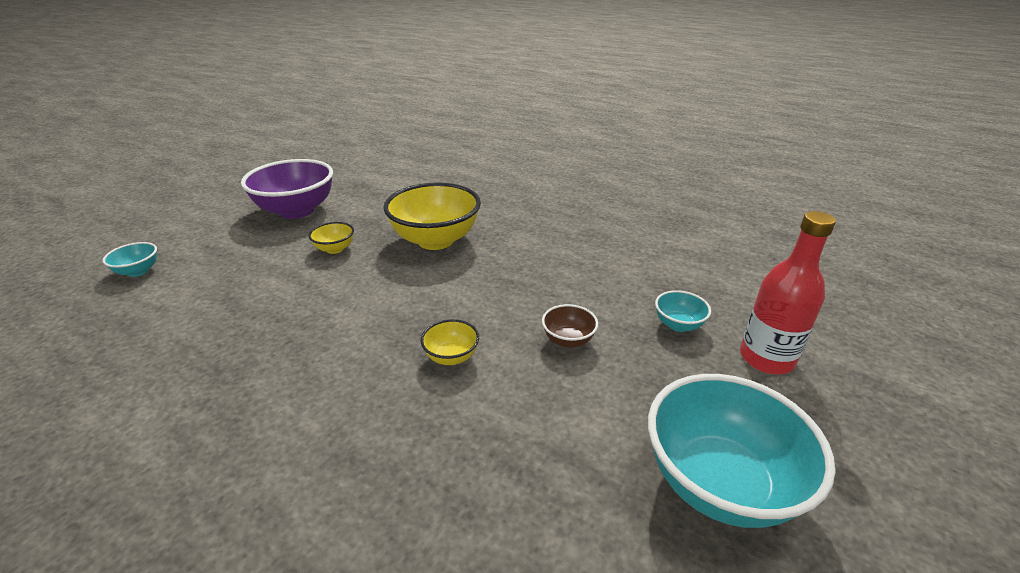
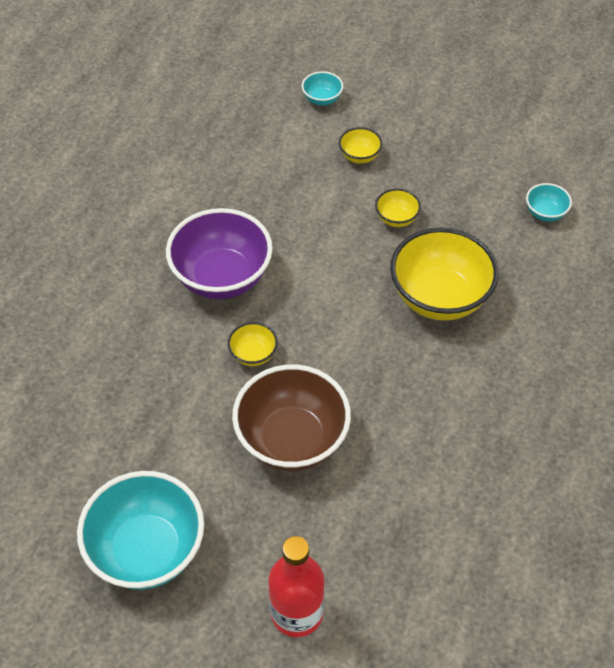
camera: 80 degrees right, 20 degrees up
purple bowl [241,159,333,219] -> purple bowl moved to [166,208,273,299]
brown bowl [542,304,598,348] -> brown bowl [232,365,351,471], size x2.20
turquoise bowl [655,290,711,332] -> turquoise bowl moved to [526,183,572,222]
none -> yellow bowl [339,127,382,164]

